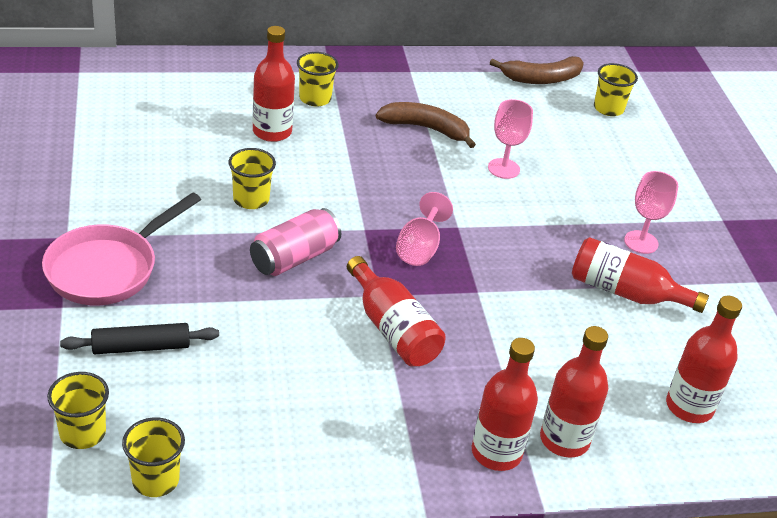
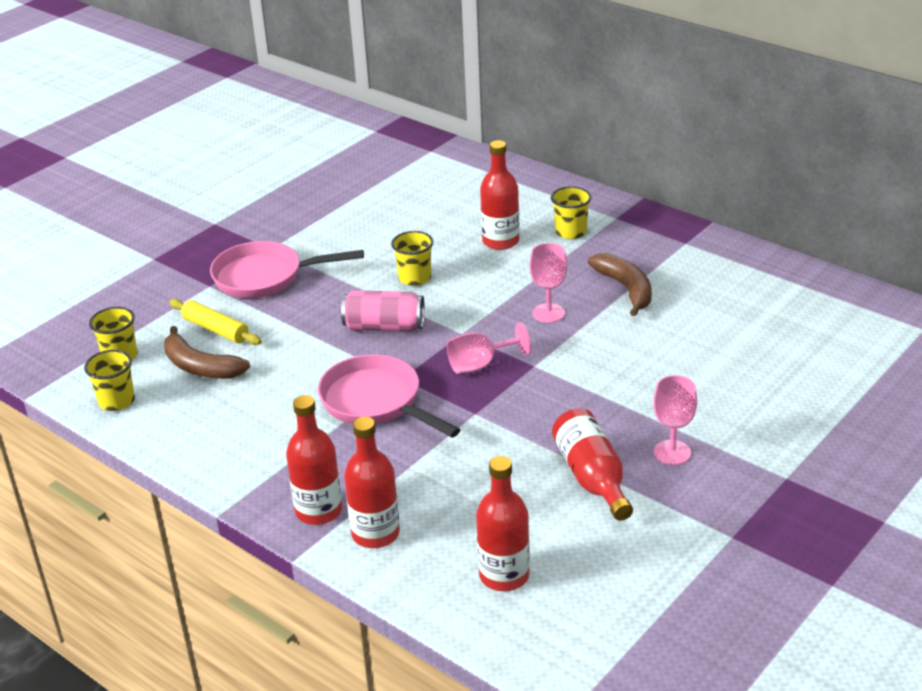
camera: 55 degrees right, 5 degrees down
black rolling pin [60,323,219,354] -> yellow rolling pin [169,299,262,345]
red bottle [347,256,446,367] -> pink pan [318,354,460,437]
pink goblet [488,99,533,179] -> pink goblet moved to [530,243,567,323]
brown banana [490,56,584,84] -> brown banana moved to [164,326,250,379]
yellow cup [594,63,638,116] -> none

